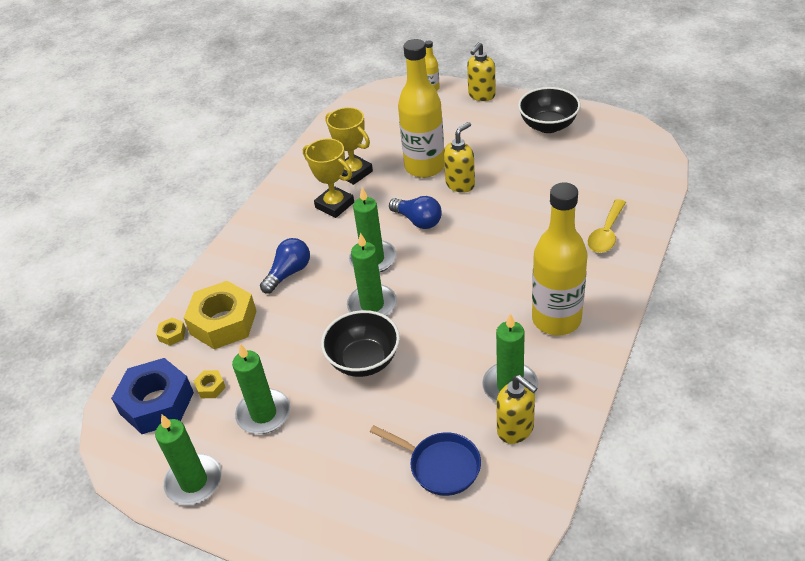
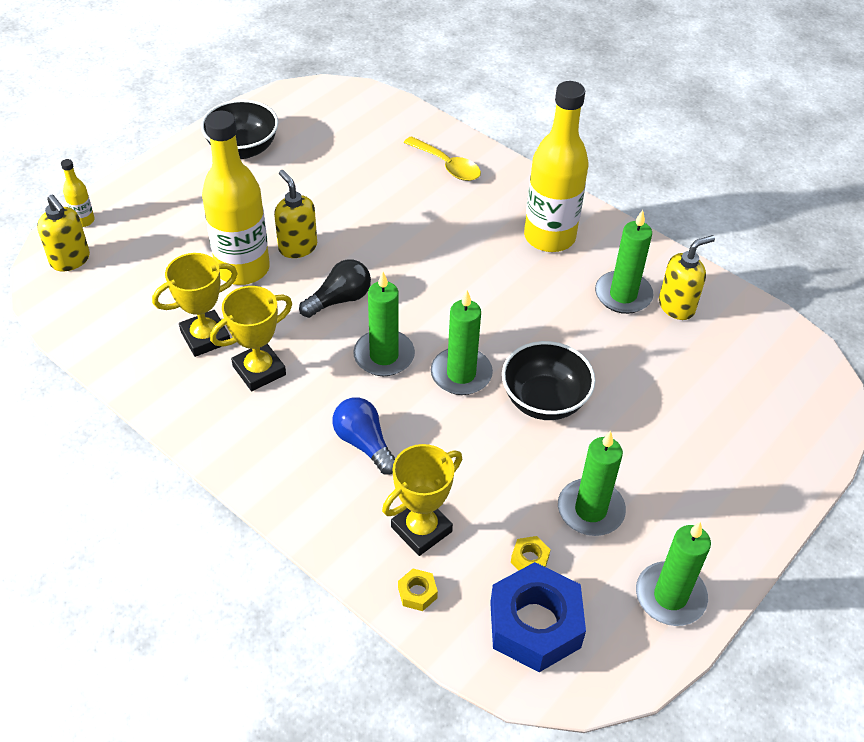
camera: 80 degrees left, 5 degrees up
yellow nut [184,281,257,349] -> yellow trophy [382,444,462,556]
blue pan [370,425,481,496] -> none
blue light bulb [389,196,442,229] -> black light bulb [299,259,371,318]
yellow soap dispenser [467,42,496,101] -> yellow soap dispenser moved to [37,195,90,271]

